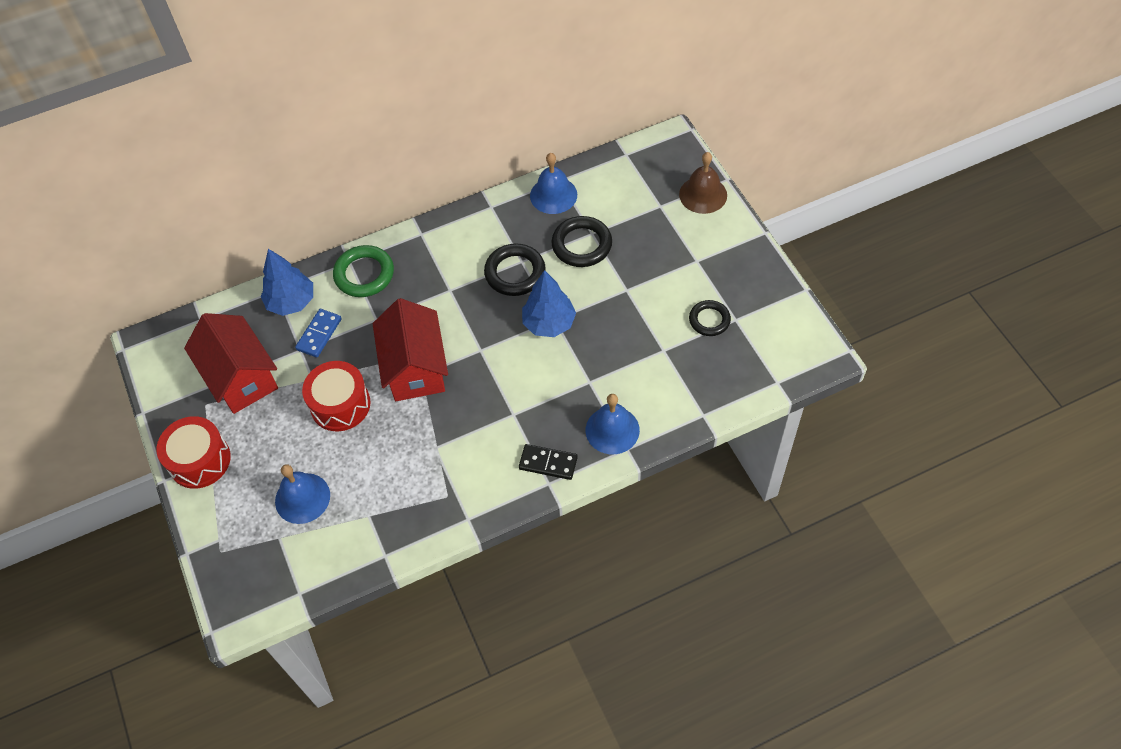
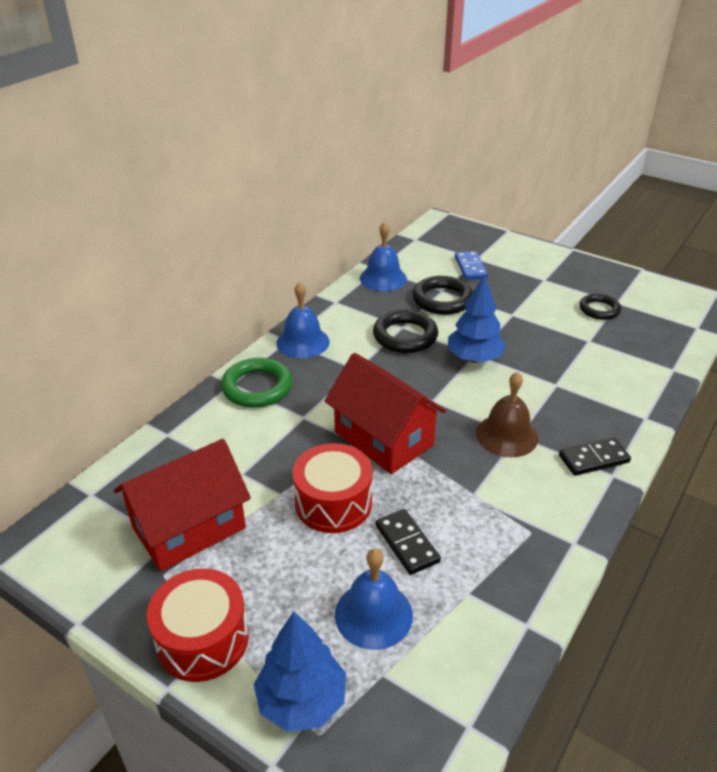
camera: 35 degrees left, 20 degrees down
red house [184,313,278,414] -> red house turned 60 degrees counterclockwise [114,439,251,572]
blue tree [261,249,313,316] -> blue tree moved to [254,611,346,732]
blue domino [295,309,342,357] -> blue domino moved to [455,251,488,280]
blue bell [586,394,640,454] -> blue bell moved to [277,282,330,358]
brown bell [679,152,727,214] -> brown bell moved to [476,372,538,457]
none -> black domino [375,509,441,575]

